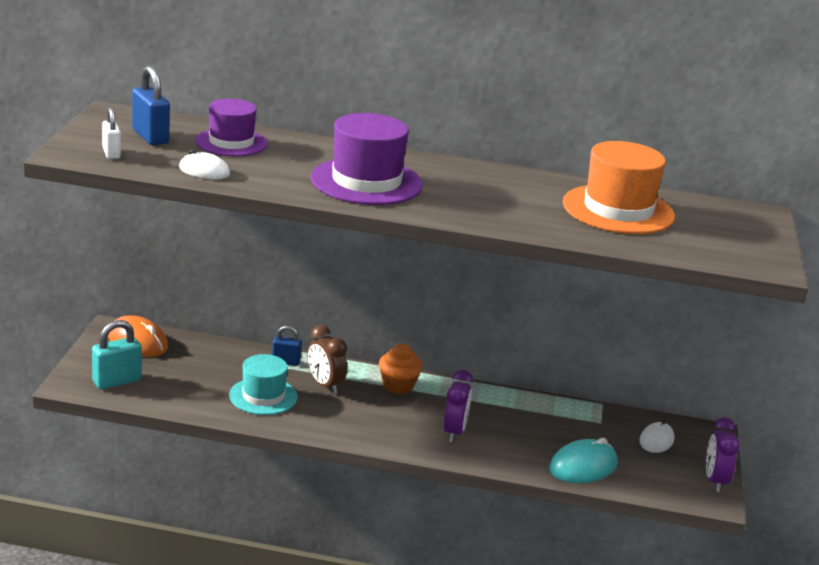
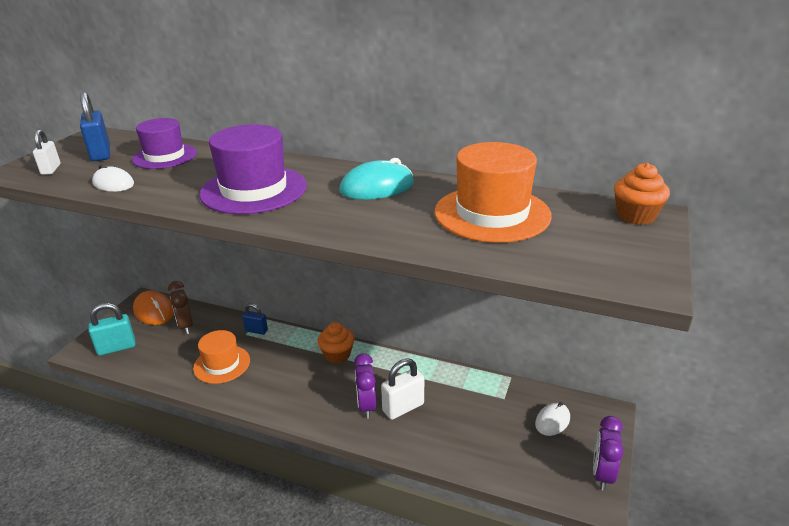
camera: 15 degrees right, 5 degrees up
turquoise hat [229,354,298,415] -> orange hat [193,330,250,384]
brown clock [307,325,347,394] -> brown clock moved to [168,281,193,334]
purple clock [443,370,473,442] -> purple clock turned 150 degrees clockwise [354,353,376,419]
turquoise mouse [549,438,617,483] -> turquoise mouse moved to [339,158,414,200]
none -> white padlock [381,359,424,420]
none -> orange cupcake [614,163,670,225]

